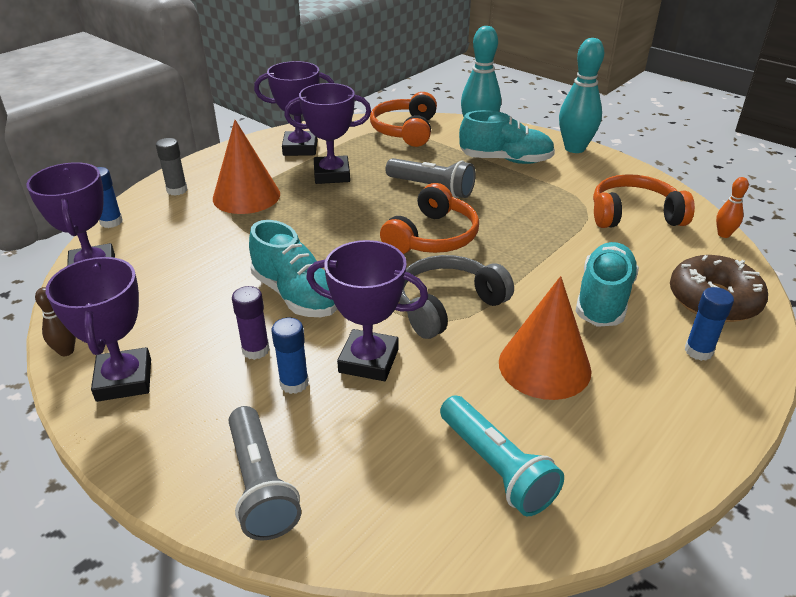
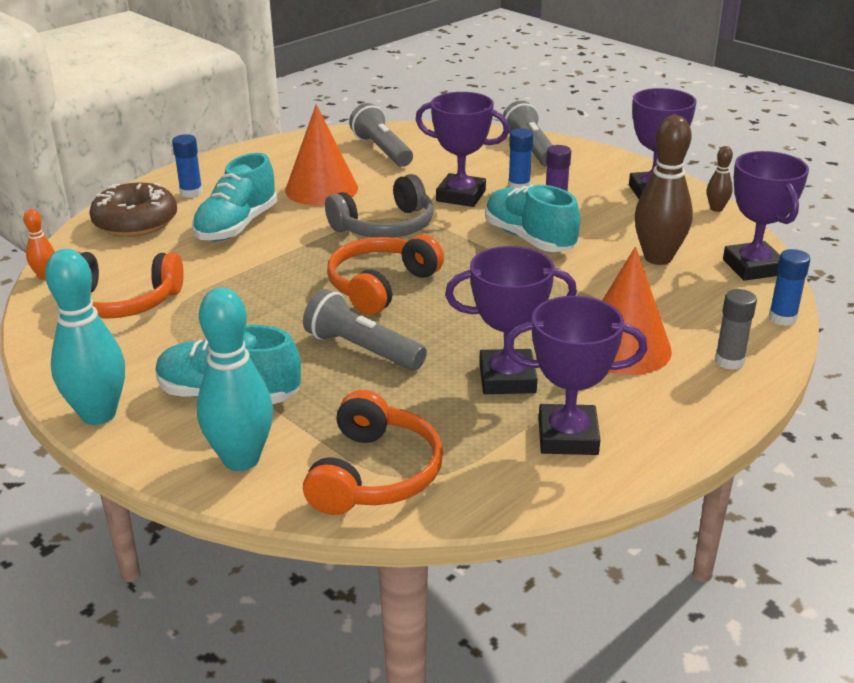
camera: 175 degrees left, 5 degrees down
turquoise flashlight [440,396,564,516] -> grey flashlight [349,103,413,167]
none -> brown bowling pin [635,115,693,265]

